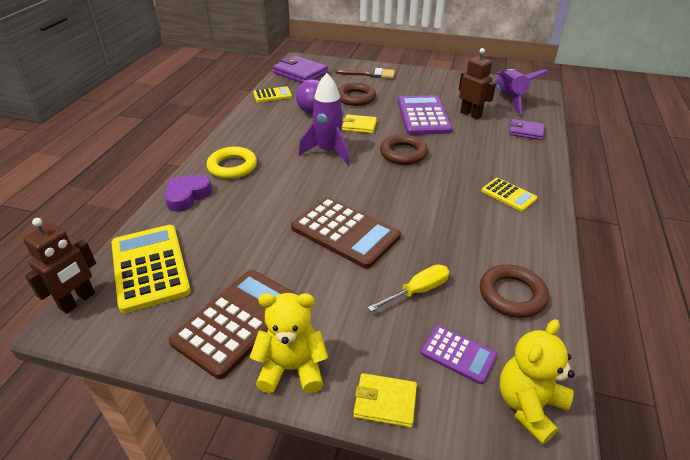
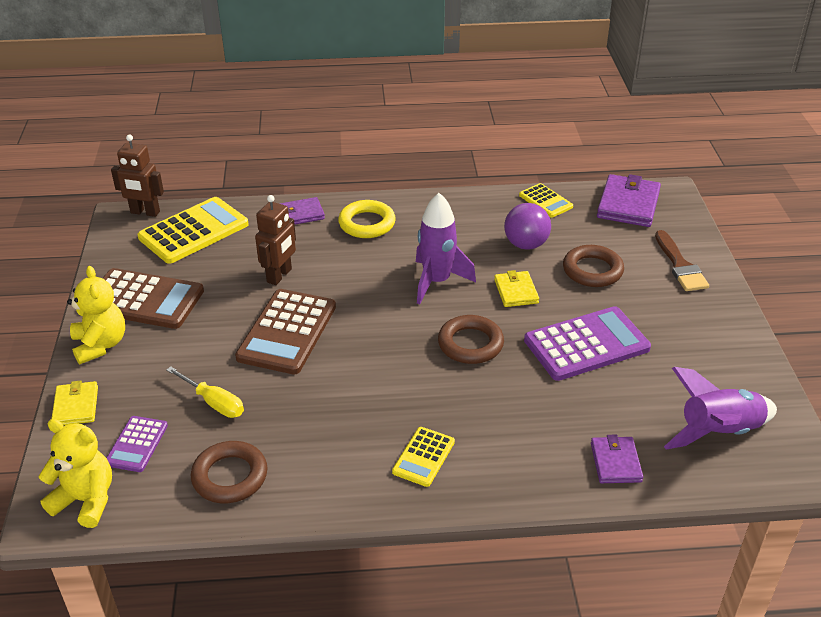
camera: 70 degrees right, 0 degrees up
purple heart [164,175,212,212] -> purple wallet [280,197,325,224]
brown robot [459,48,496,119] -> brown robot moved to [255,195,296,285]

